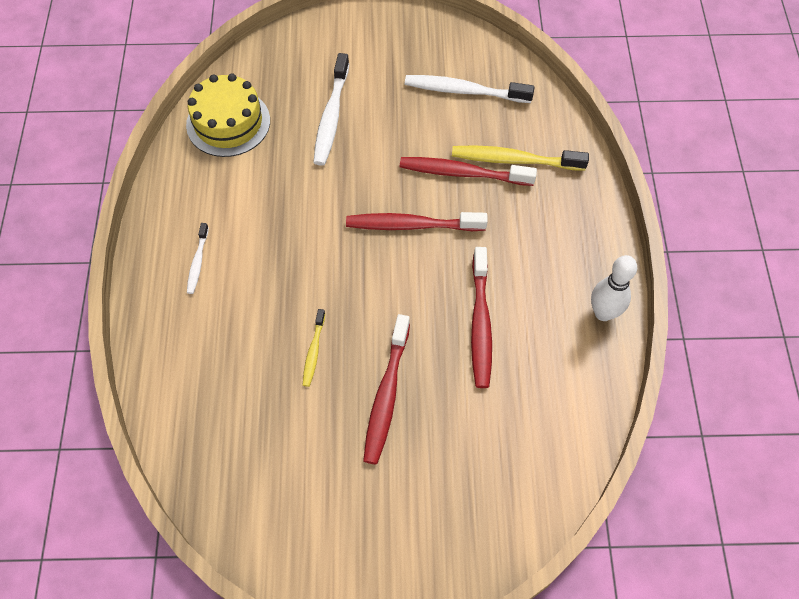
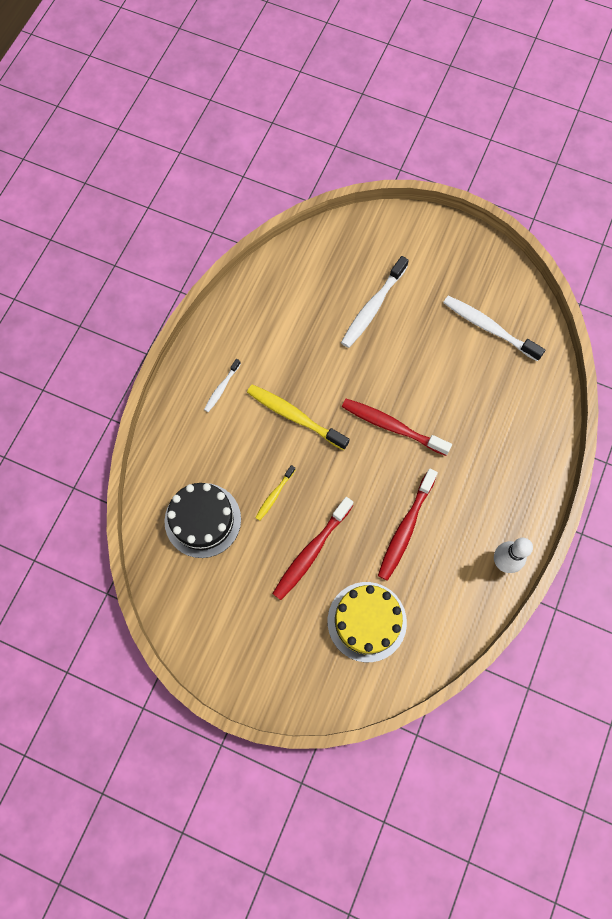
camera: 25 degrees right, 10 degrees up
yellow cake [186,74,270,157] -> yellow cake moved to [328,582,407,662]
red toothbrush [400,157,537,186] -> none
yellow toothbrush [452,145,589,171] -> yellow toothbrush moved to [247,385,349,450]
none -> black cake [165,483,241,558]

